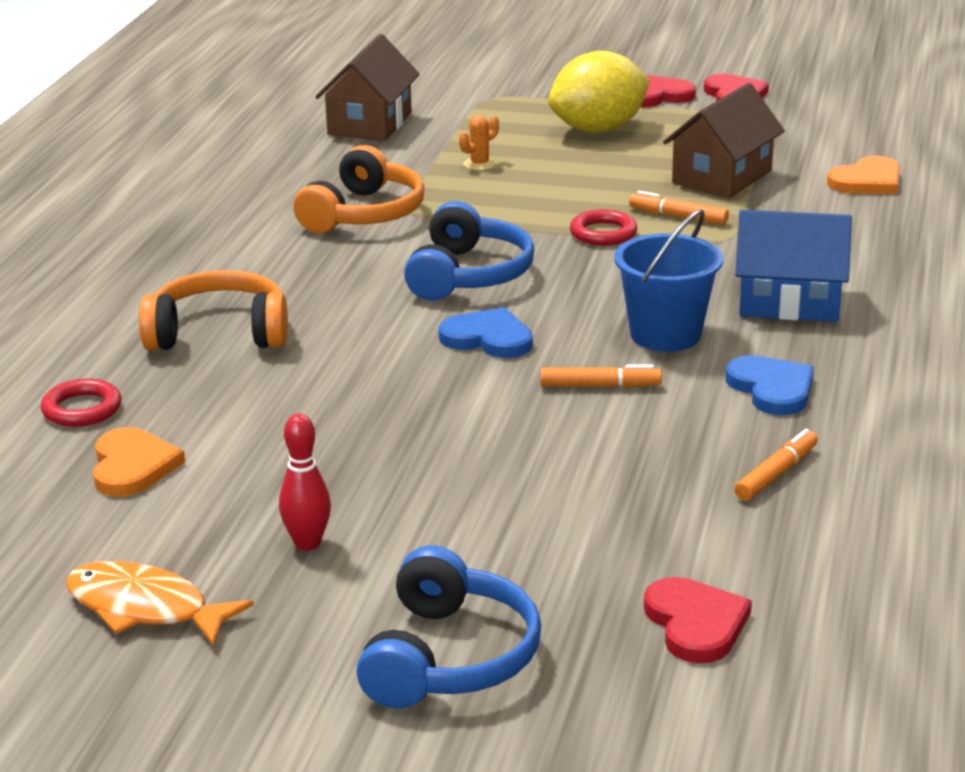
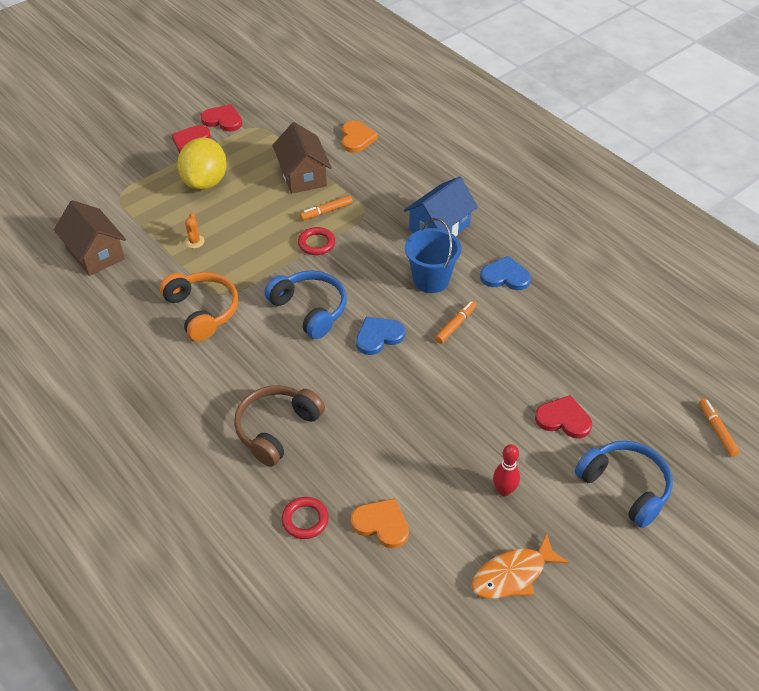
camera: 55 degrees left, 20 degrees up
orange headphones [139,270,288,350] -> brown headphones [234,385,325,467]
red heart [644,577,752,663] -> red heart moved to [535,395,592,438]
orange marker [734,429,818,501] -> orange marker moved to [699,399,740,457]

